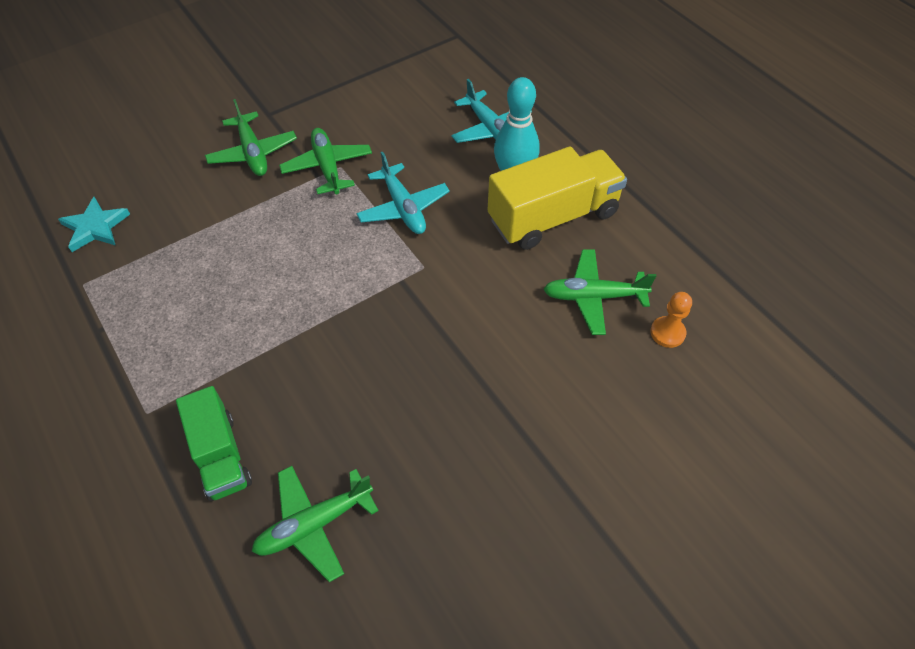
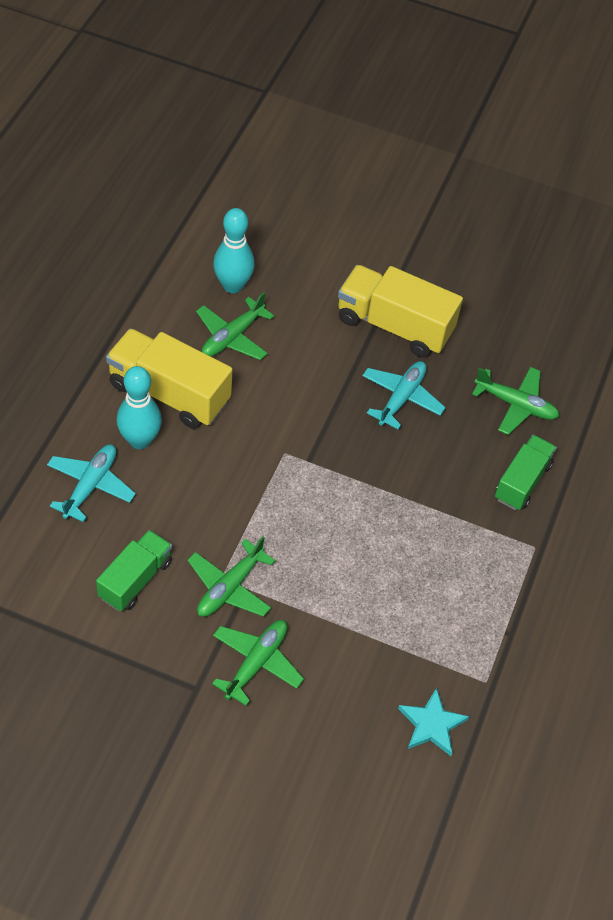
camera: 130 degrees left, 0 degrees up
turquoise plane [356,152,450,234] -> turquoise plane moved to [362,361,446,429]
green plane [543,249,656,335] -> green plane turned 75 degrees clockwise [196,292,274,360]
orange pawn [650,292,692,348] -> turquoise bowling pin [213,208,255,293]
none -> green truck [96,530,172,611]
none -> yellow truck [338,265,463,357]

